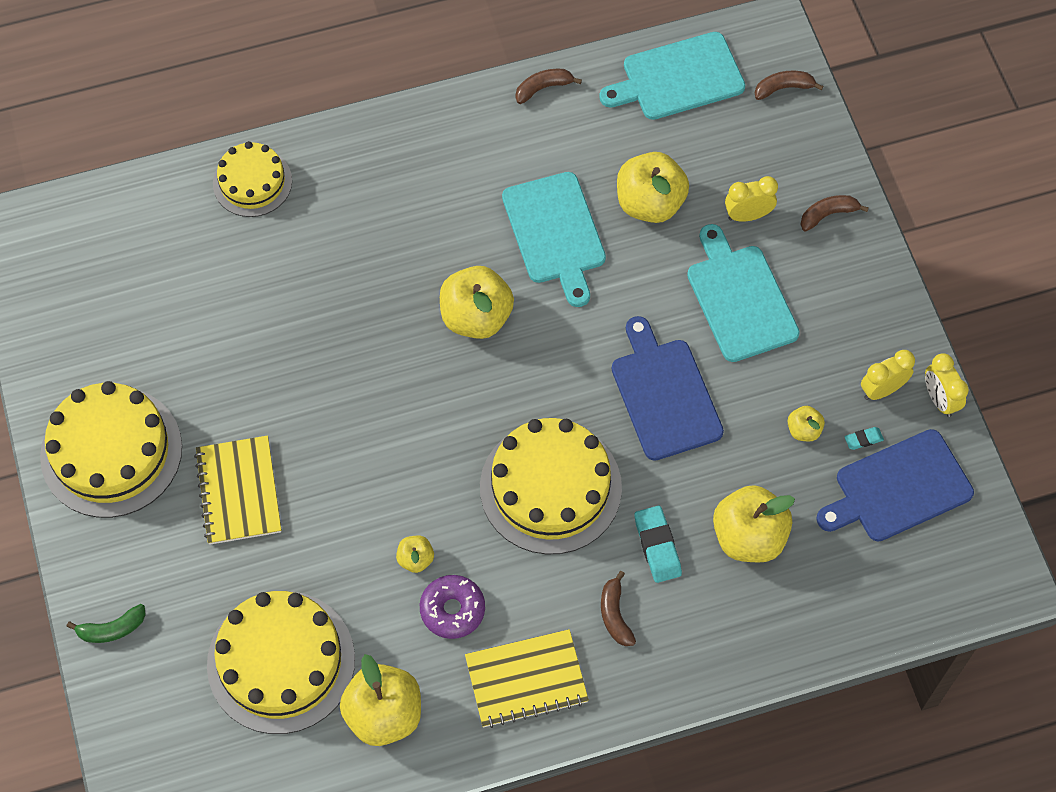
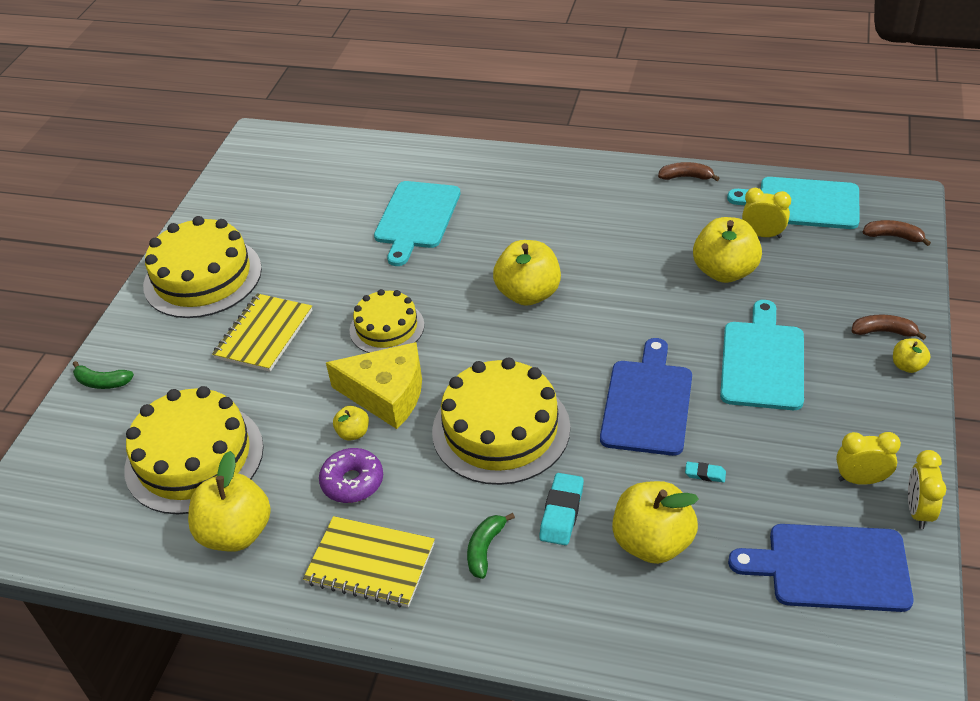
camera: 35 degrees right, 20 degrees down
yellow cake [213,141,292,217] -> yellow cake moved to [350,289,424,353]
turquoise cutting board [502,172,606,307] -> turquoise cutting board moved to [374,181,461,266]
brown banana [601,571,636,646] -> green banana [467,513,515,579]
yellow clock [725,176,778,222] -> yellow clock moved to [742,188,791,238]
yellow apple [787,406,825,441] -> yellow apple moved to [893,338,930,373]
turquoise eraser [844,427,884,450] -> turquoise eraser moved to [685,462,726,483]
none -> yellow cheese [326,342,422,429]

